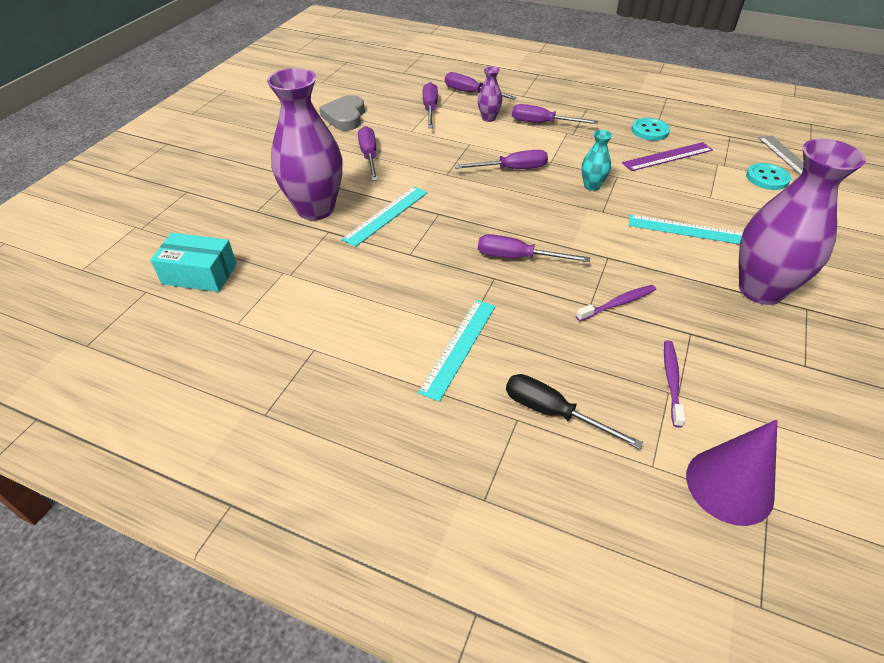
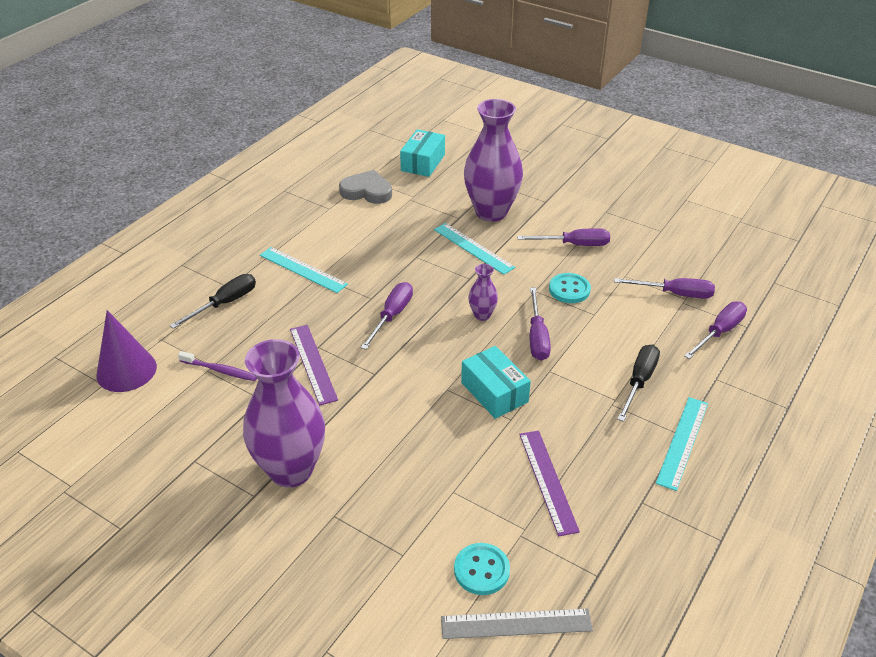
camera: 100 degrees right, 5 degrees down
grey heart [319,95,365,131] -> grey heart moved to [339,170,392,204]
purple vase [478,66,502,122] -> purple vase moved to [468,264,498,321]
purple screwdriver [512,104,598,124] -> black screwdriver [617,345,660,422]
purple toothbrush [576,285,656,321] -> purple ruler [290,325,338,406]
turquoise vase [582,130,613,191] -> turquoise box [461,346,531,419]
turquoise ruler [629,214,743,244] -> turquoise ruler moved to [656,397,708,491]
turquoise button [631,118,670,141] -> turquoise button moved to [549,273,591,303]

